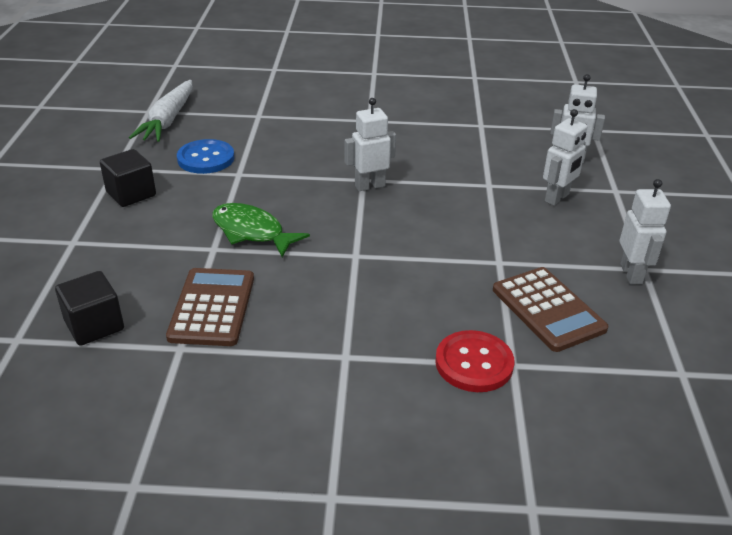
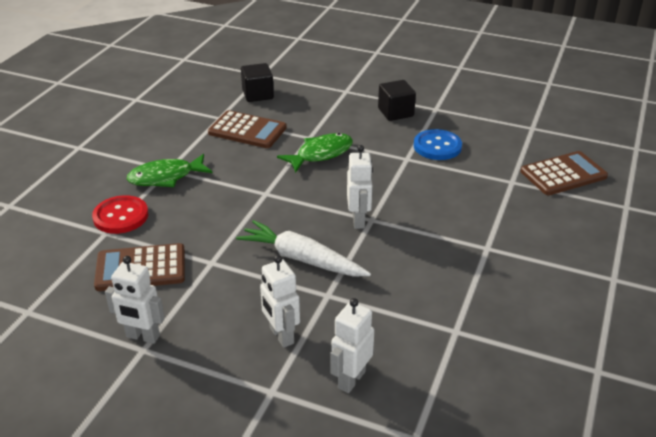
camera: 110 degrees right, 0 degrees up
white carrot [129,80,193,142] -> white carrot moved to [236,220,371,276]
none -> green fish [127,154,213,187]
none -> brown calculator [520,151,608,195]

